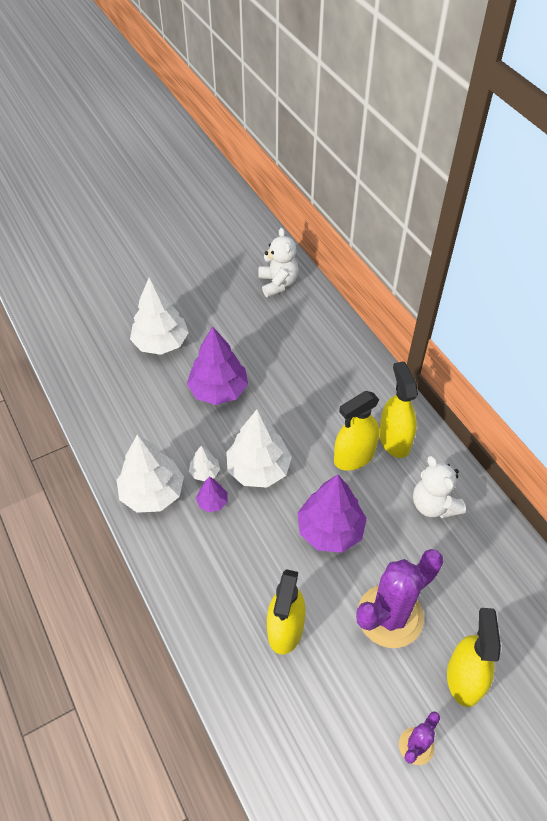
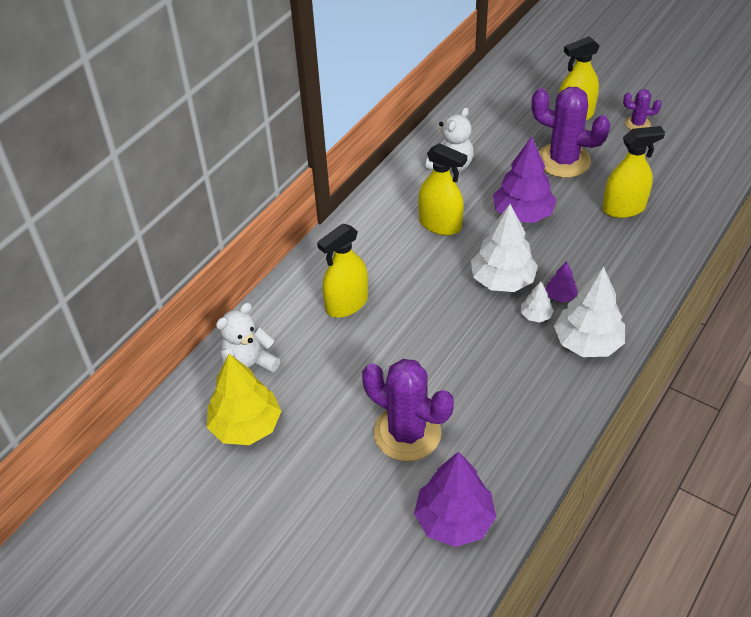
camera: 115 degrees left, 5 degrees down
white tree [130,277,189,355] -> purple cactus [362,359,454,461]
purple tree [187,326,248,405] -> purple tree moved to [414,451,496,547]
yellow spray bottle [379,361,418,458] -> yellow spray bottle moved to [317,224,368,318]
none -> yellow tree [207,354,281,445]

